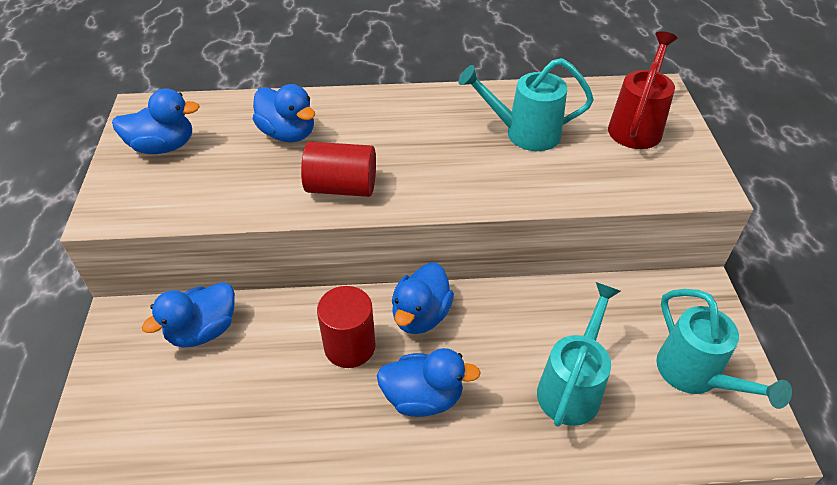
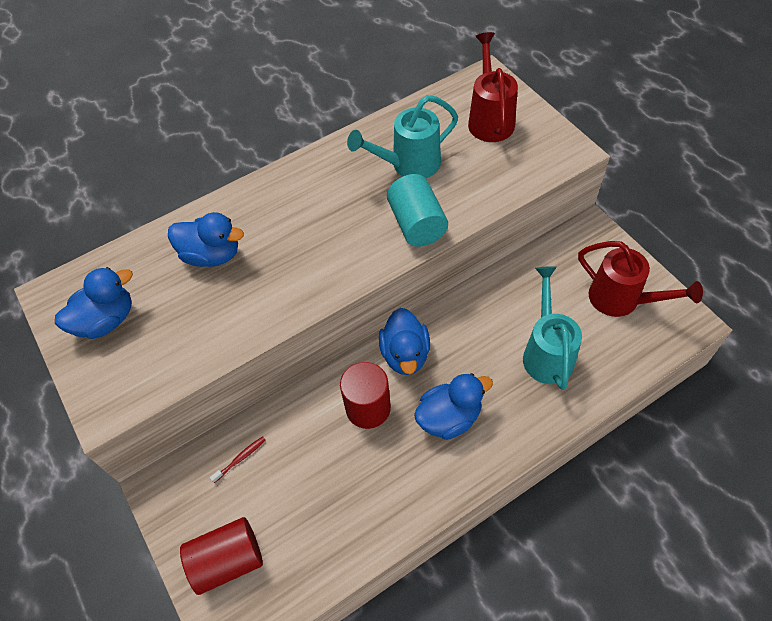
camera: 25 degrees left, 10 degrees up
blue duck [142,282,235,347] -> red toothbrush [210,436,266,483]
red cylinder [301,142,376,197] -> red cylinder moved to [180,517,263,595]
turquoise watering can [656,289,792,409] -> red watering can [578,241,703,317]
none -> turquoise cylinder [387,174,448,247]

